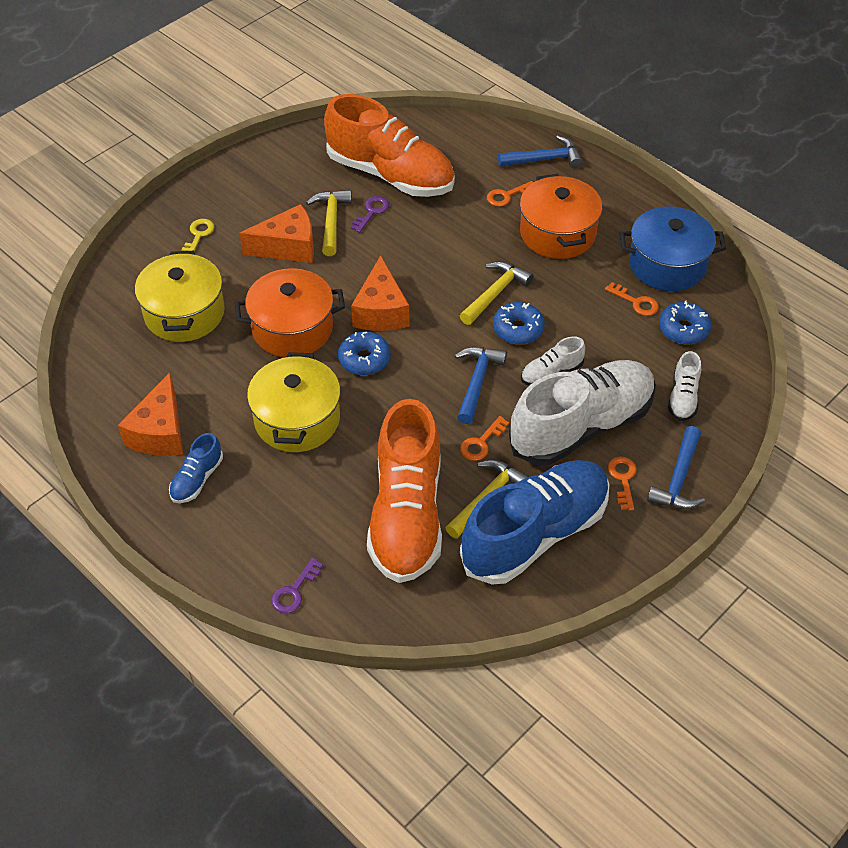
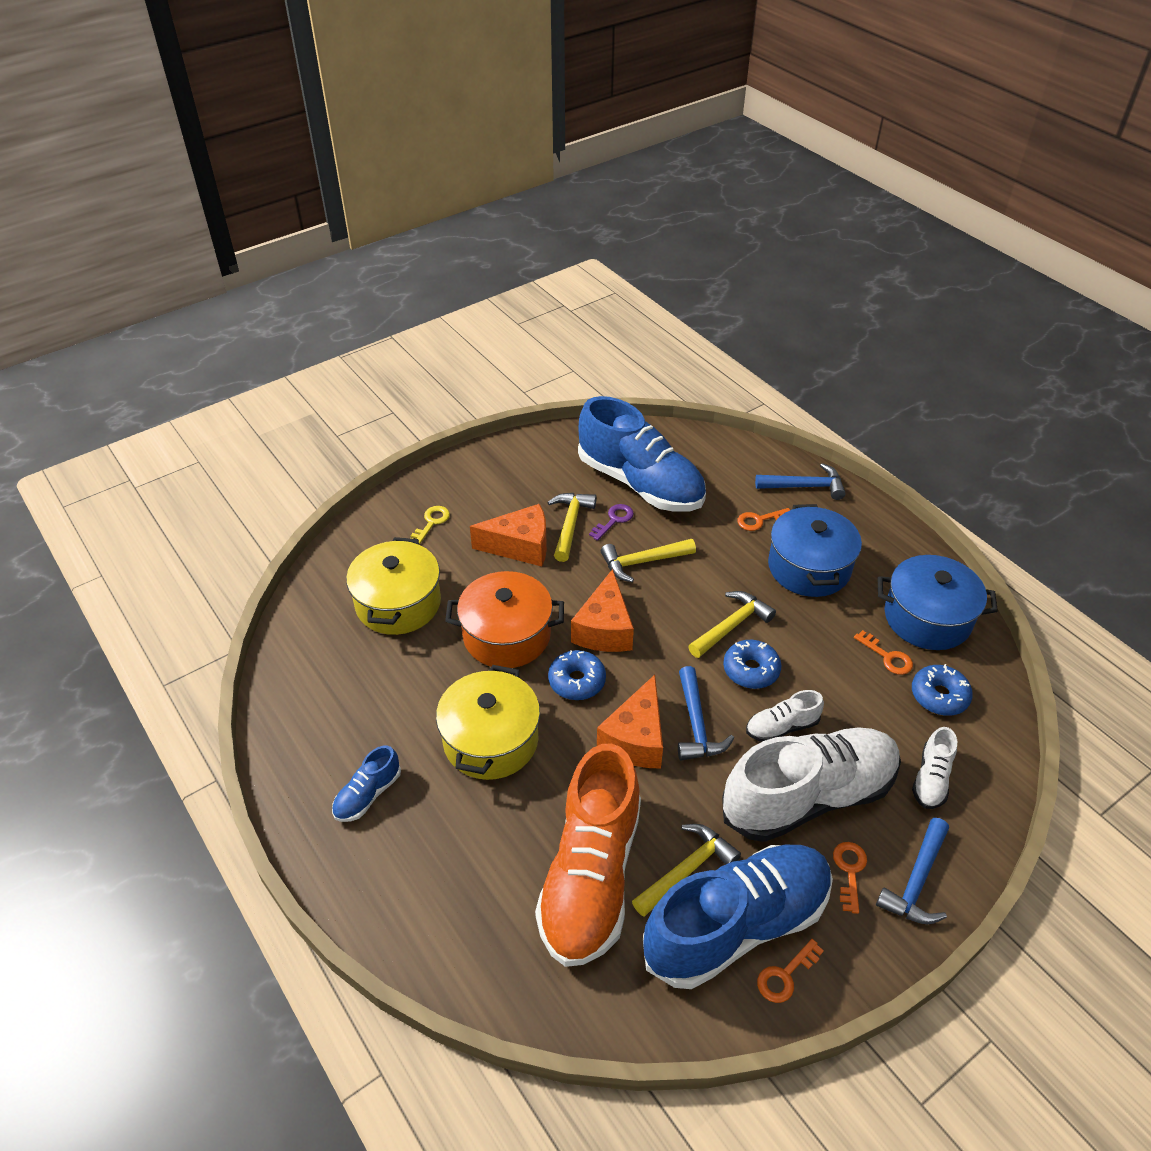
camera: 10 degrees right, 5 degrees down
orange cheese [118,373,183,456] -> orange cheese moved to [597,675,663,769]
purple key [271,558,323,613] -> none
orange shoe [324,94,455,197] -> blue shoe [578,396,706,512]
blue hammer [455,347,507,424] -> blue hammer turned 150 degrees clockwise [678,666,734,760]
orange key [460,416,509,461] -> orange key moved to [757,939,824,1003]
orange pot [520,174,602,259] -> blue pot [768,504,862,597]
none -> yellow hammer [601,539,696,582]

